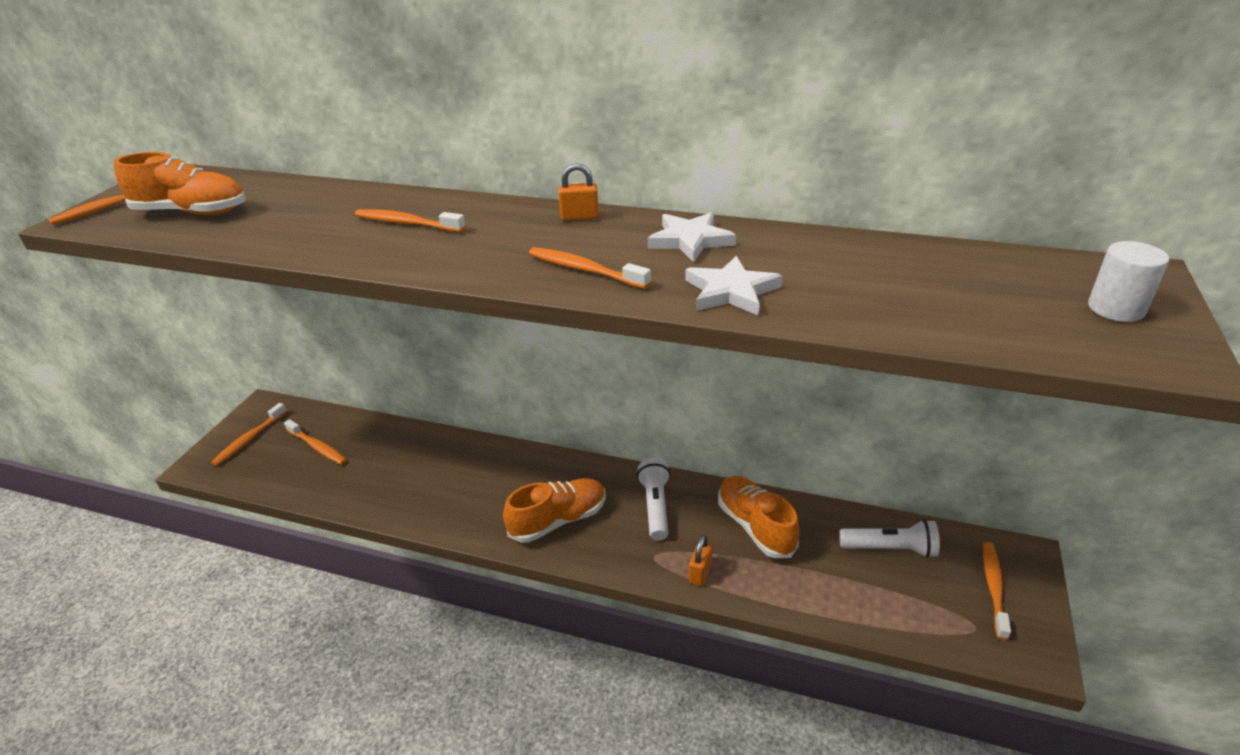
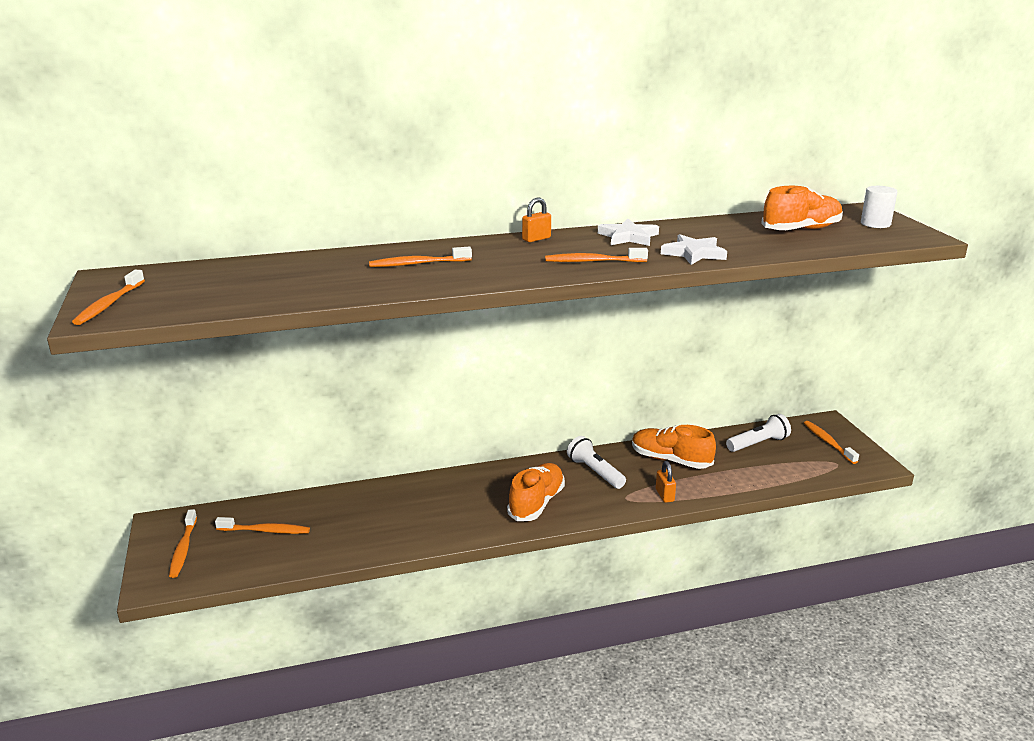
camera: 35 degrees left, 10 degrees down
orange shoe [114,152,246,215] -> orange shoe moved to [761,186,843,230]

